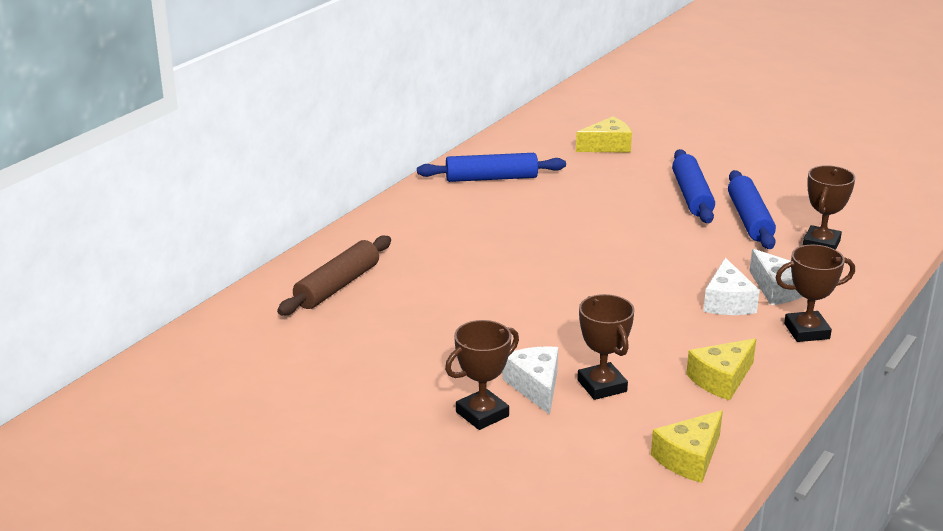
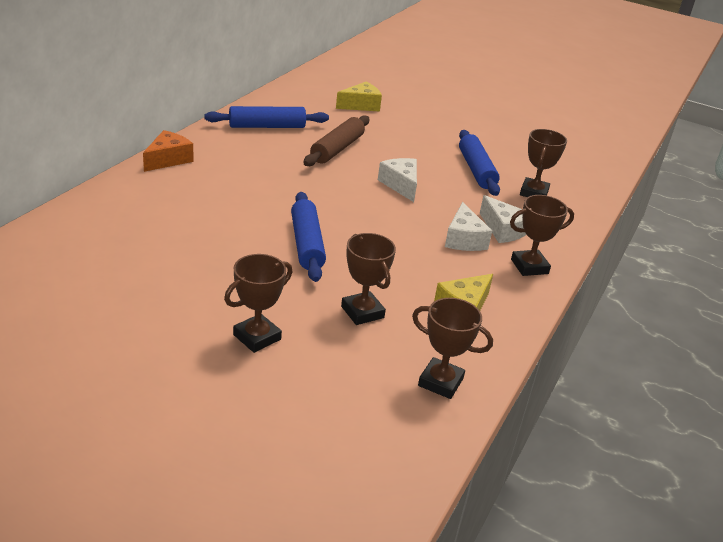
camera: 10 degrees left, 5 degrees up
brown rolling pin [277,236,391,315] -> brown rolling pin moved to [304,115,369,166]
white cheese [502,346,558,415] -> white cheese moved to [378,158,417,202]
yellow cheese [651,410,723,483] -> brown trophy [412,298,493,399]
blue rolling pin [672,149,715,223] -> blue rolling pin moved to [291,192,326,282]
none -> orange cheese [143,130,194,172]

